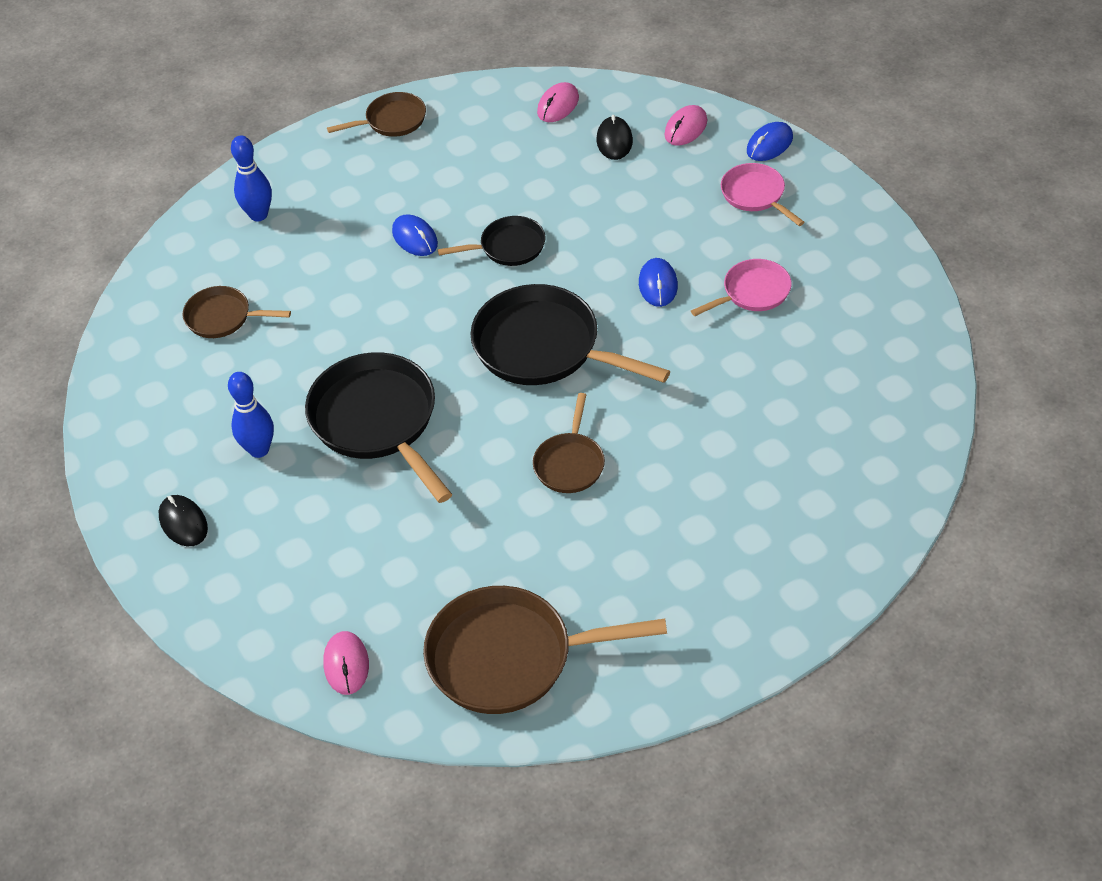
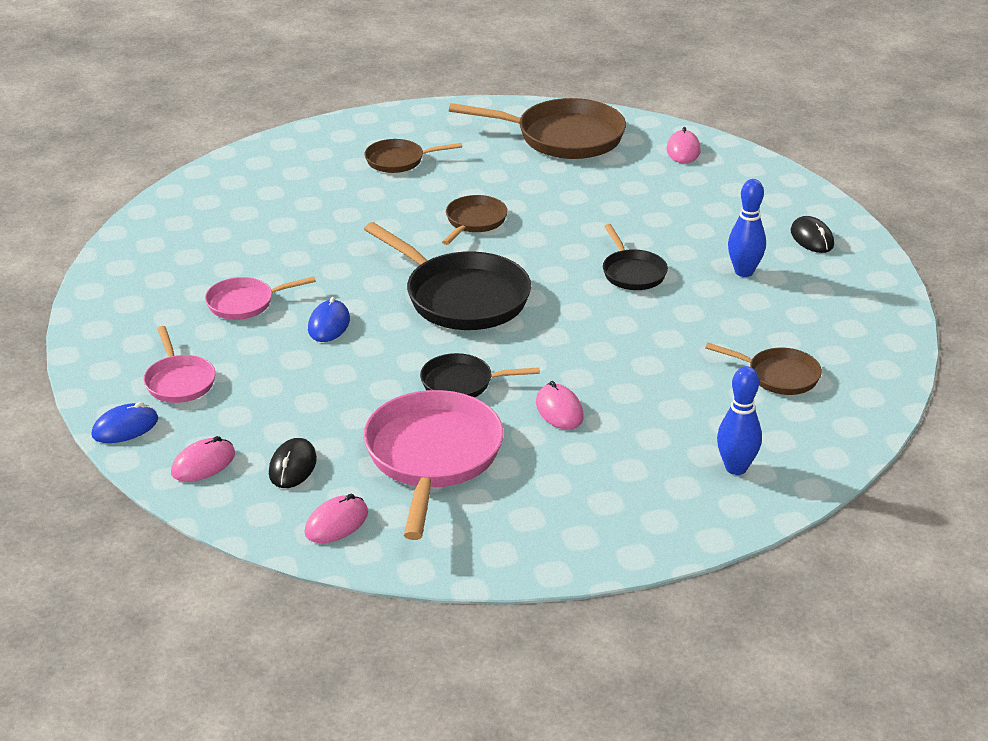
camera: 170 degrees left, 15 degrees down
black pan [305,352,452,503] -> black pan [603,224,668,290], size x0.54
brown pan [327,92,426,137] -> brown pan moved to [365,139,462,173]
blue mouse [392,214,438,256] -> pink mouse [536,381,584,430]
none -> pink pan [363,390,504,540]

